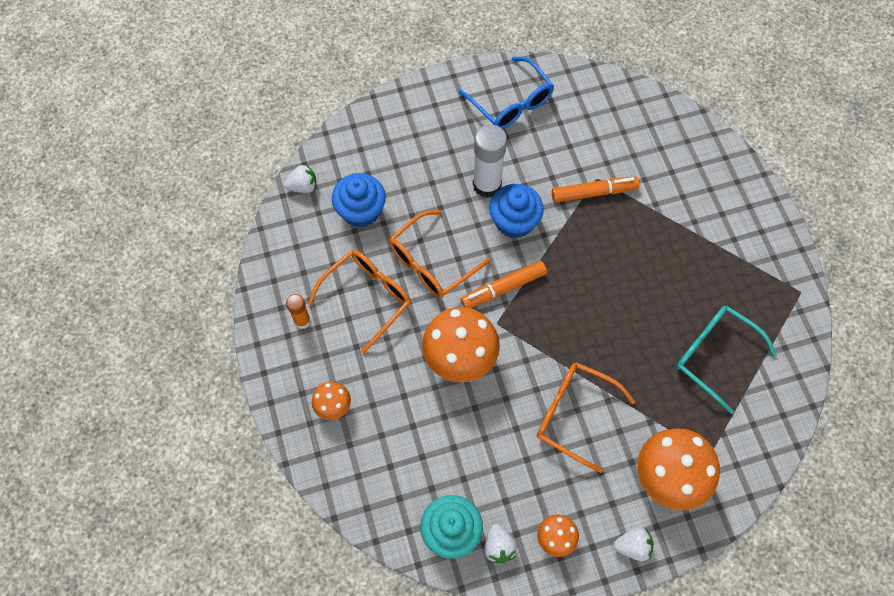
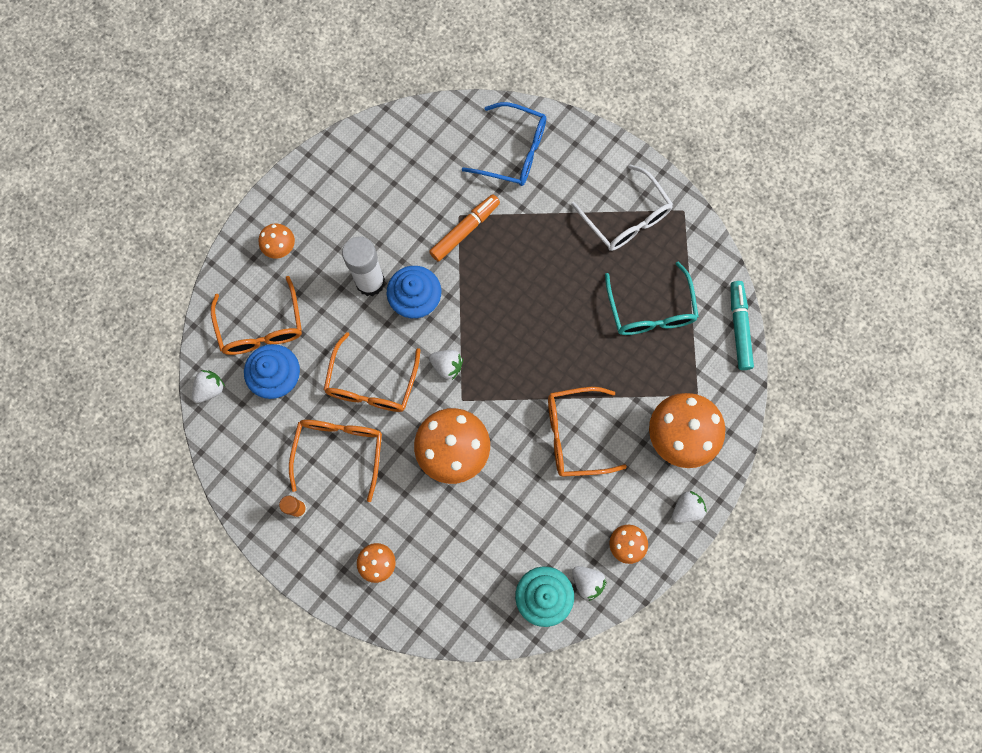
camera: 35 degrees left, 10 degrees up
blue glasses [458,57,554,129] -> blue glasses moved to [462,102,546,186]
orange marker [461,261,547,308] -> white strawberry [429,350,463,380]
turquoise glasses [676,306,777,414] -> turquoise glasses turned 105 degrees counterclockwise [605,262,699,335]
none -> orange glasses [211,276,302,355]
none -> orange mushroom [259,223,295,259]
none -> white glasses [571,164,673,251]
none -> turquoise marker [730,281,754,370]

